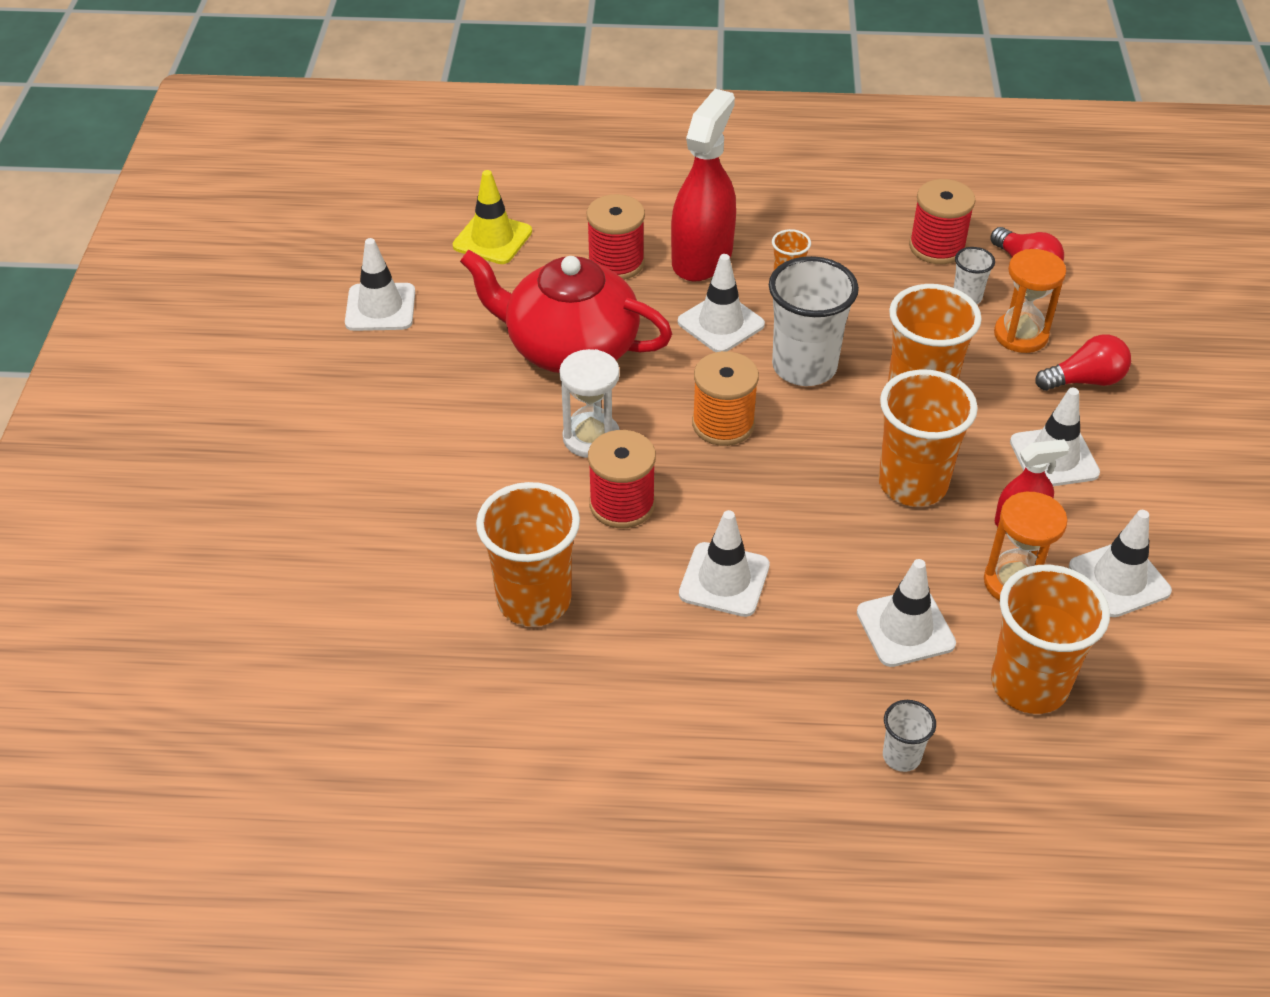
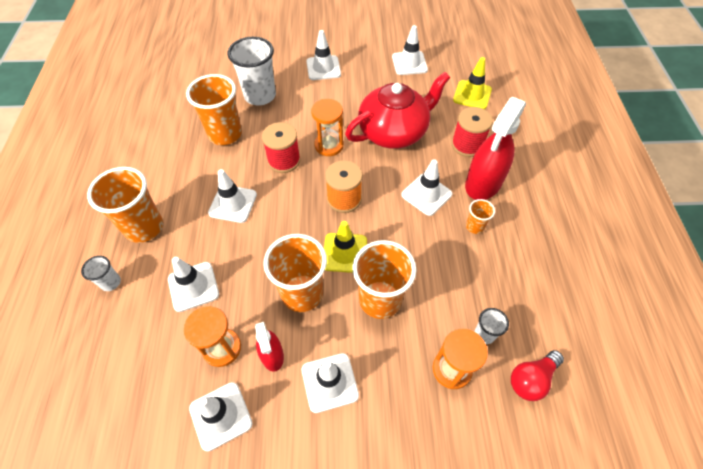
camera: 85 degrees right, 10 degrees up
red teapot [460,250,672,373] -> red teapot turned 45 degrees clockwise [345,72,450,149]
white hourglass [559,349,620,458] -> orange hourglass [311,99,344,156]
red spray bottle [671,89,736,282] -> red spray bottle turned 105 degrees clockwise [465,97,526,200]
white cup [769,256,859,386] -> white cup moved to [228,37,276,106]
red spool [909,179,976,264] -> none
orange cup [991,565,1110,714] -> orange cup moved to [87,167,163,243]
red light bulb [1035,335,1131,391] -> none
none -> white traffic cone [306,30,341,80]
none -> yellow traffic cone [324,221,367,273]

